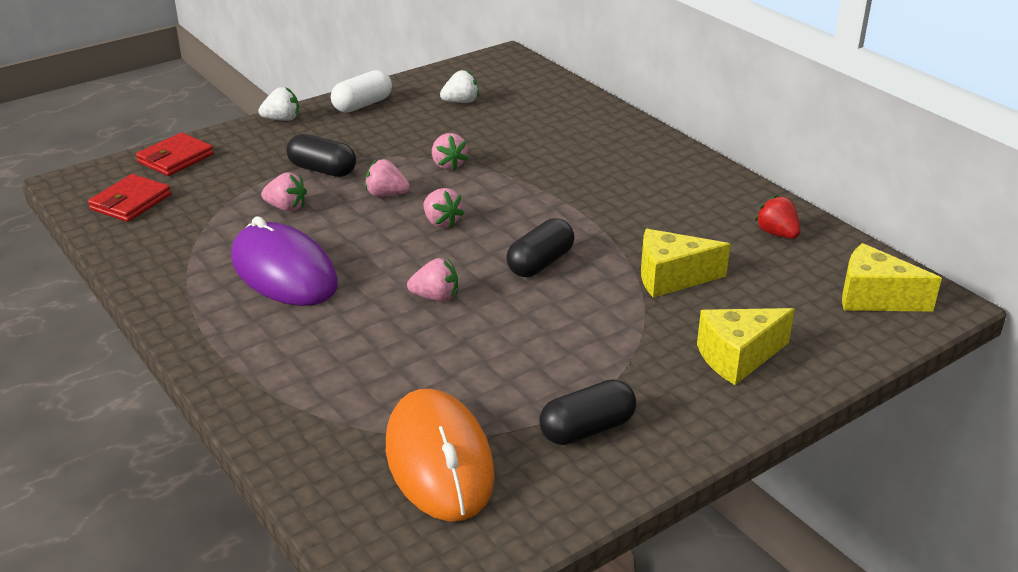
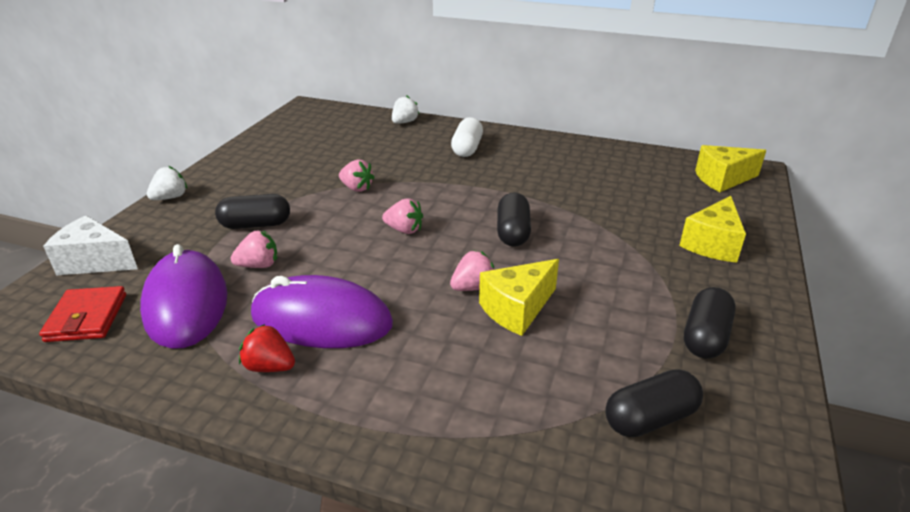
camera: 35 degrees left, 0 degrees up
red wallet [136,132,214,176] -> white cheese [43,215,138,275]
white capsule [331,70,392,113] -> white capsule moved to [451,117,483,157]
pink strawberry [365,159,410,197] -> none
orange mouse [386,389,495,522] -> black capsule [605,369,703,437]
white strawberry [440,70,479,103] -> white strawberry moved to [392,96,419,124]
yellow cheese [641,229,731,298] -> yellow cheese moved to [479,259,559,336]
red strawberry [755,195,800,239] -> red strawberry moved to [239,324,295,372]
none -> purple mouse [140,244,227,349]

